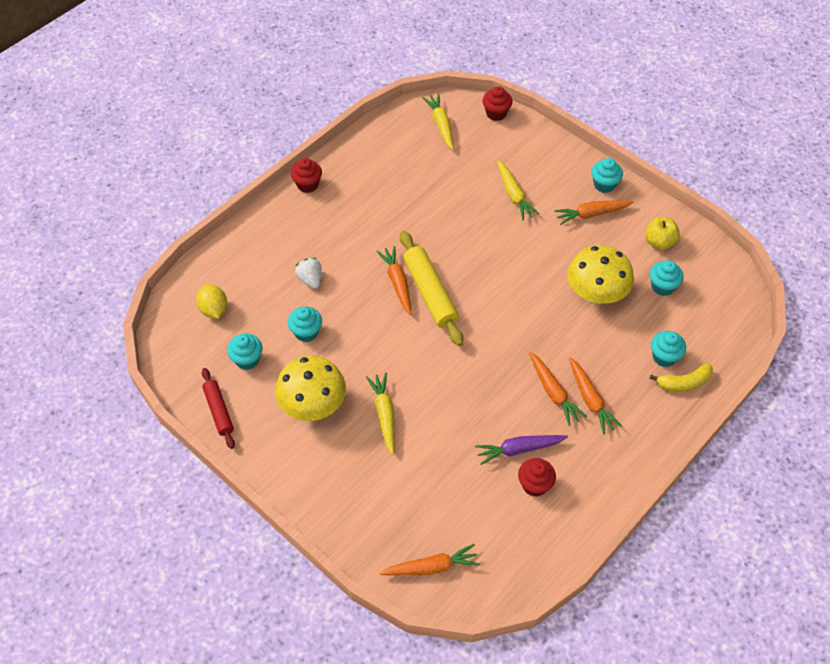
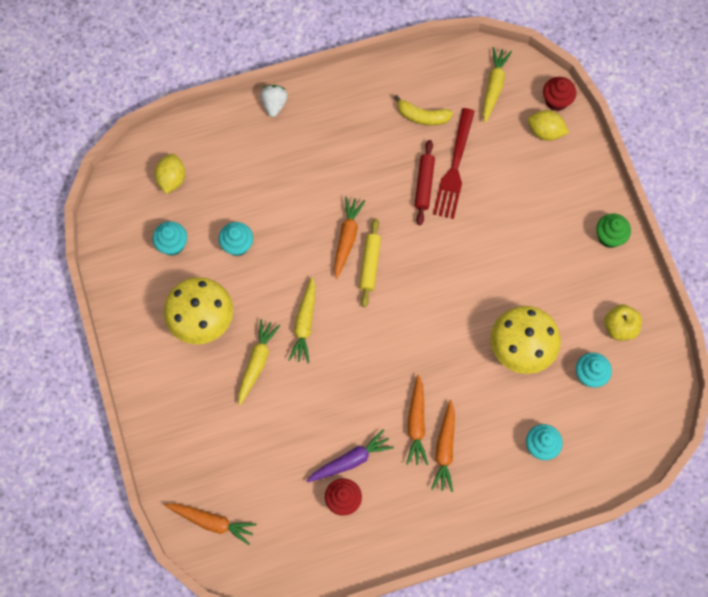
camera: 30 degrees right, 15 degrees up
red rolling pin [202,368,235,449] -> red rolling pin moved to [414,140,435,225]
red cupcake [291,158,322,193] -> none
white strawberry [295,258,322,289] -> white strawberry moved to [261,85,288,117]
yellow rolling pin [400,231,463,346] -> yellow rolling pin [359,219,381,307], size x0.61
purple carrot [475,435,568,465] -> purple carrot turned 135 degrees clockwise [307,429,394,482]
yellow carrot [497,160,540,220] -> yellow carrot moved to [288,277,315,363]
orange carrot [554,200,634,225] -> none
turquoise cupcake [591,158,623,193] -> green cupcake [596,214,631,248]
yellow banana [649,363,713,392] -> yellow banana moved to [394,95,453,126]
none -> red fork [433,108,475,219]
none -> yellow lemon [528,110,569,141]

